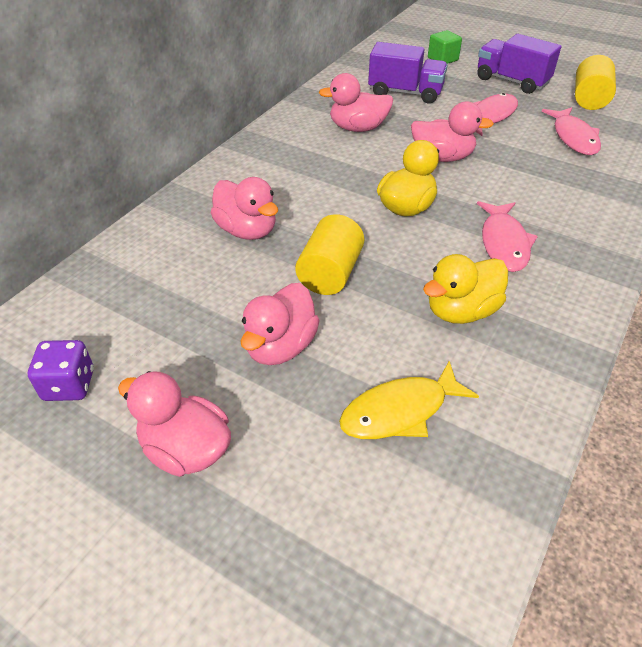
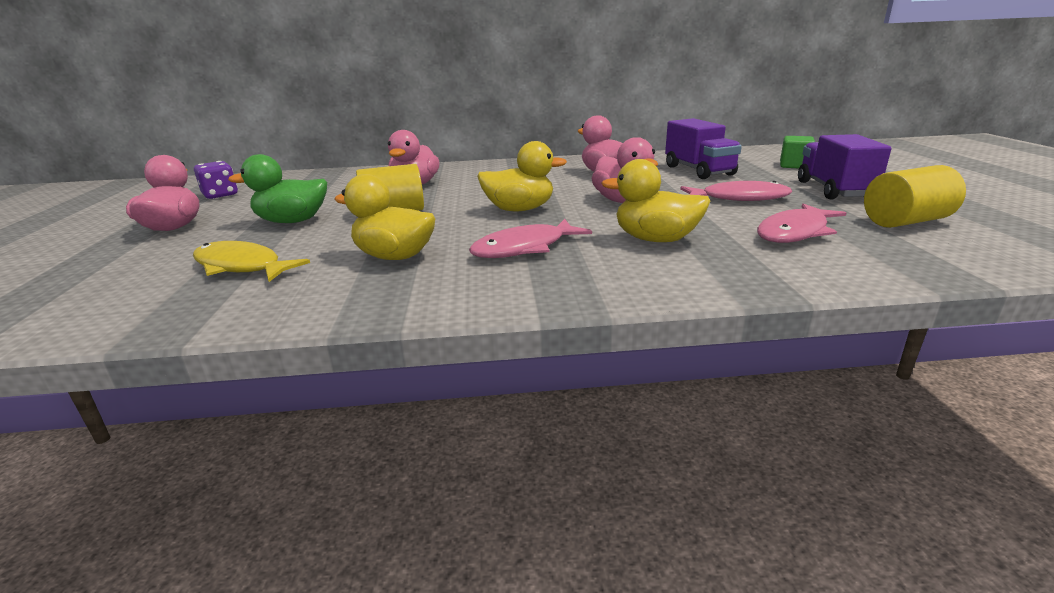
camera: 55 degrees right, 20 degrees down
pink duck [241,283,320,365] -> green duck [228,154,327,223]
none -> yellow duck [601,159,710,242]

